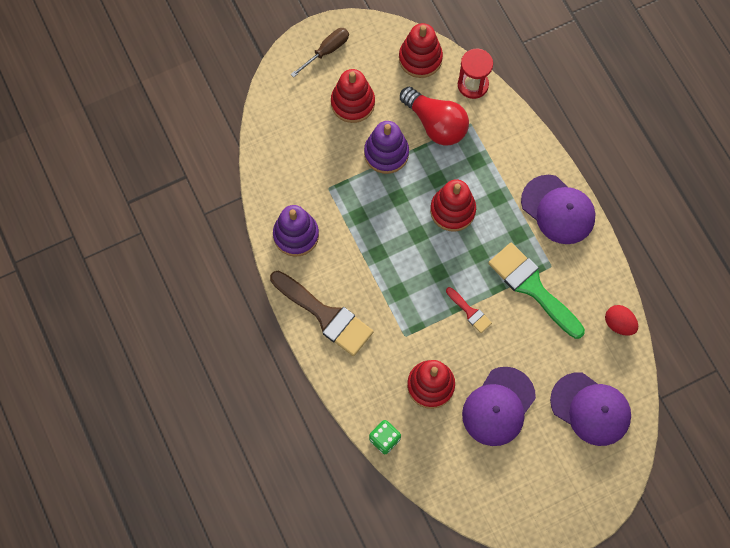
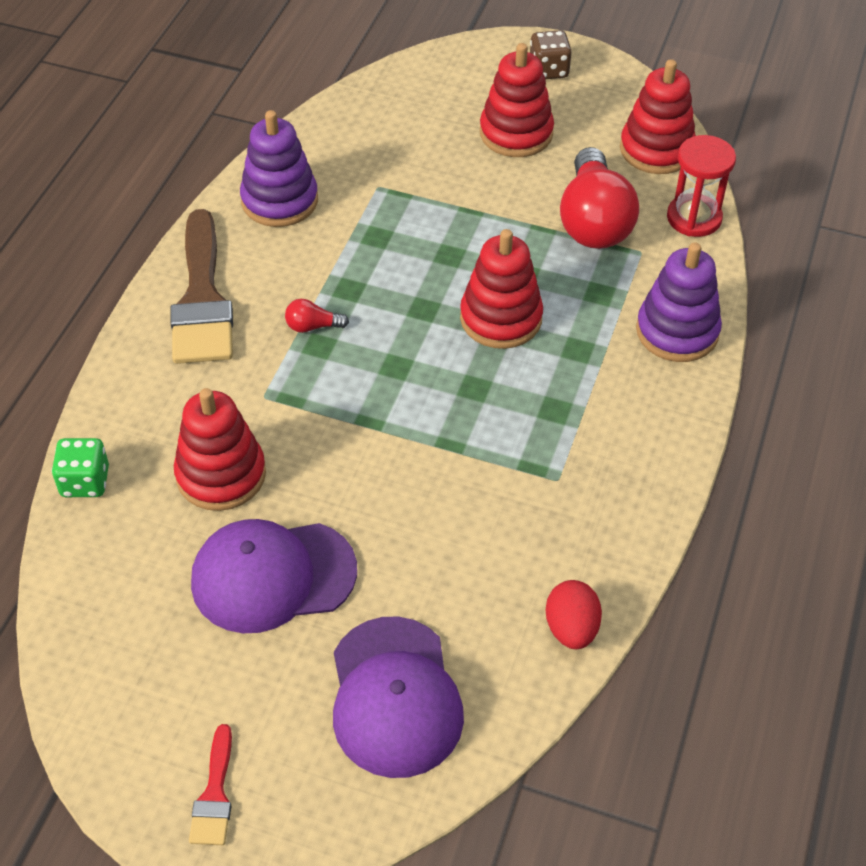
camera: 45 degrees right, 20 degrees down
brown screwdriver [291,28,349,77] -> brown dice [530,30,572,79]
purple stacking toy [364,121,409,174] -> purple stacking toy moved to [636,242,722,362]
red brush [446,287,492,333] -> red brush moved to [189,724,232,845]
green brush [488,243,585,339] -> none
purple cap [521,175,596,244] -> none
none -> red light bulb [285,299,349,333]

